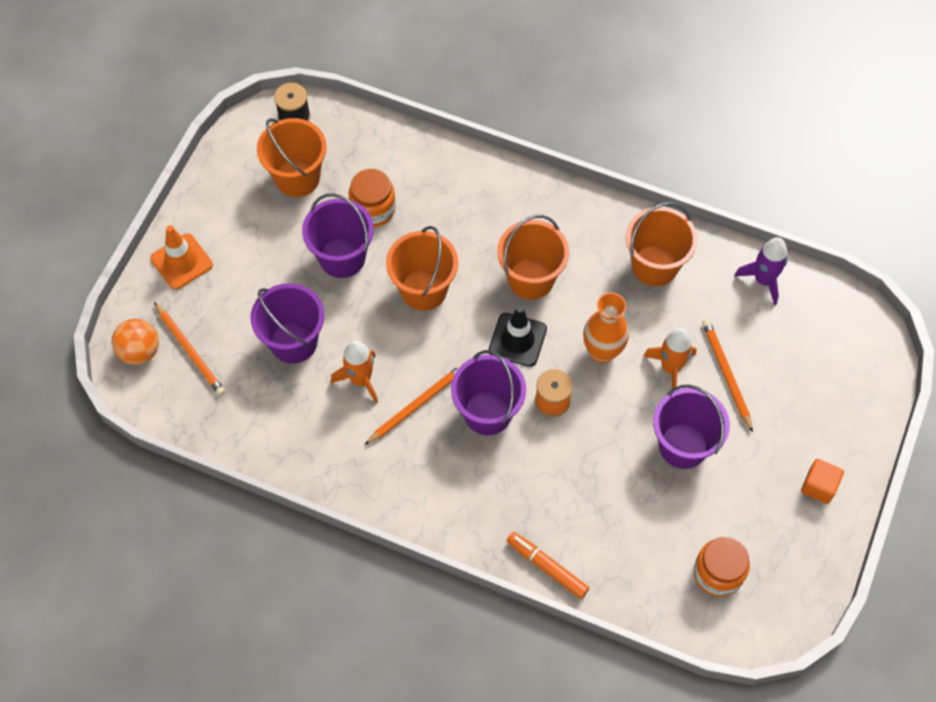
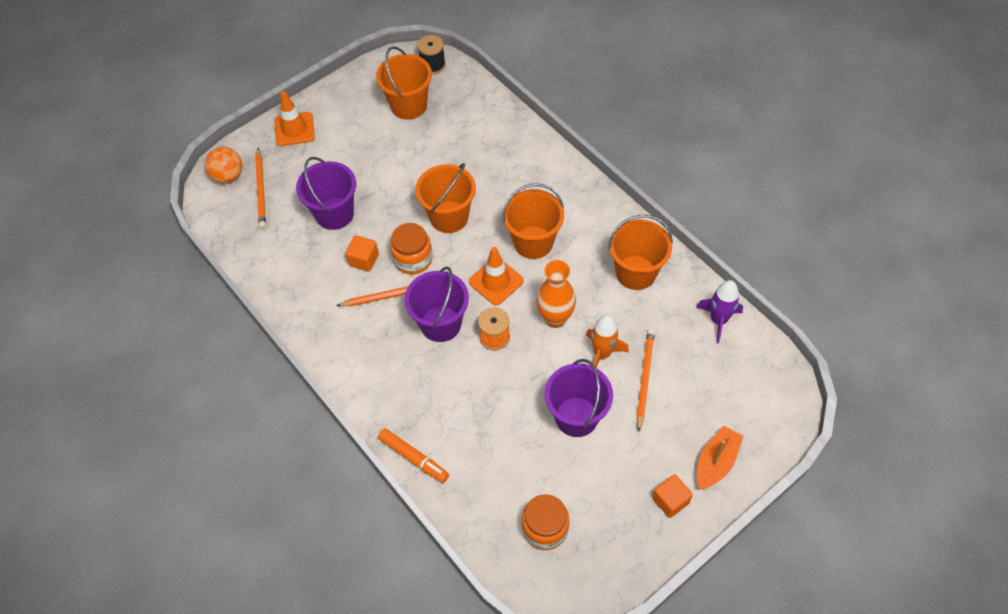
camera: 30 degrees right, 5 degrees down
purple bucket [302,193,374,278] -> none
orange rocket [331,340,378,404] -> orange cube [345,235,379,272]
orange jar [348,169,396,227] -> orange jar moved to [390,223,432,274]
black traffic cone [489,306,547,367] -> orange traffic cone [469,247,524,305]
orange marker [507,532,589,599] -> orange marker turned 150 degrees clockwise [378,428,449,483]
none -> orange boat [697,425,743,490]

